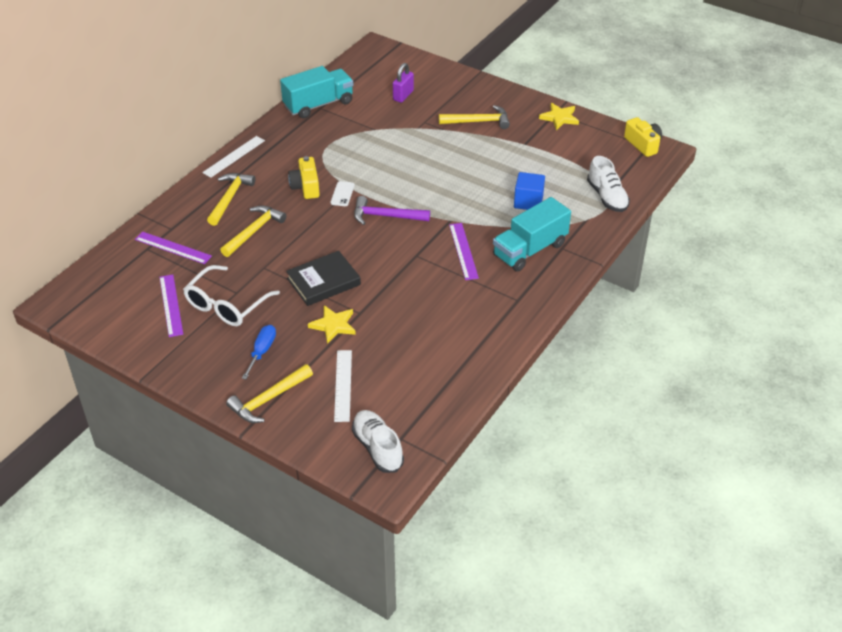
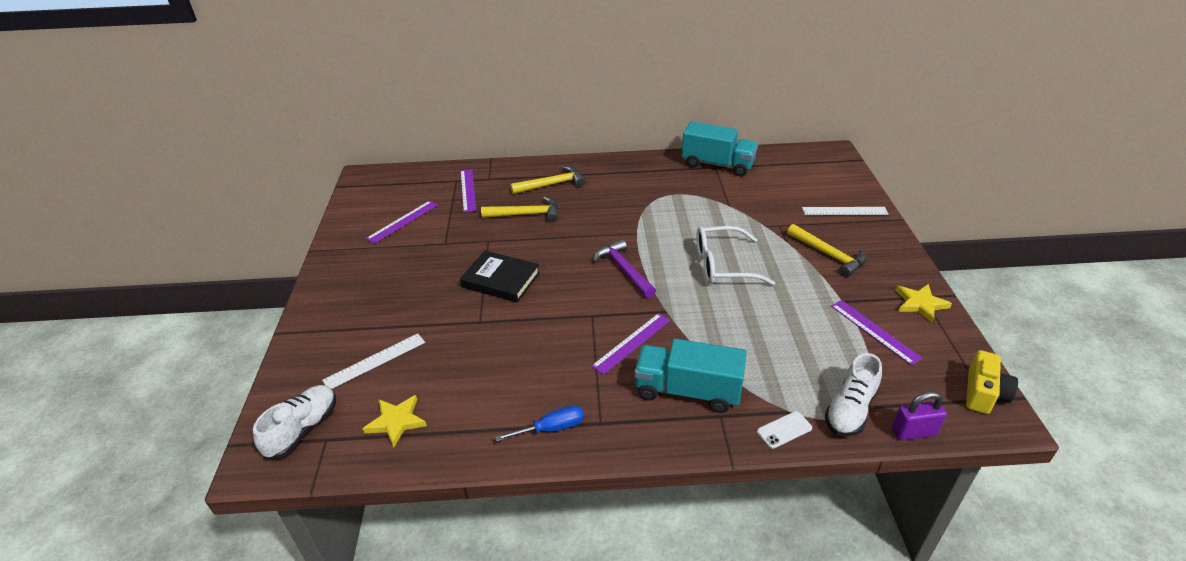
camera: 55 degrees right, 5 degrees down
white glasses [183,265,280,326] -> white glasses moved to [696,226,775,286]
white ruler [202,136,265,177] -> white ruler moved to [802,207,889,215]
yellow hammer [226,364,313,423] -> none
blue screwdriver [242,325,276,380] -> blue screwdriver moved to [495,405,584,442]
yellow camera [288,156,320,199] -> none
yellow star [308,305,356,344] -> yellow star moved to [363,395,427,448]
white phone [331,181,355,206] -> white phone moved to [757,411,812,449]
purple padlock [393,63,414,103] -> purple padlock moved to [892,391,947,440]
blue cube [514,172,545,210] -> none
none -> purple ruler [831,300,923,366]

